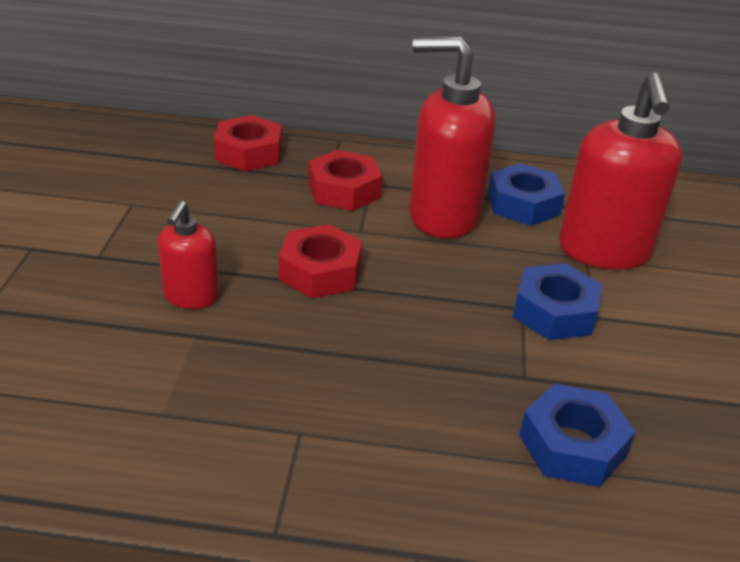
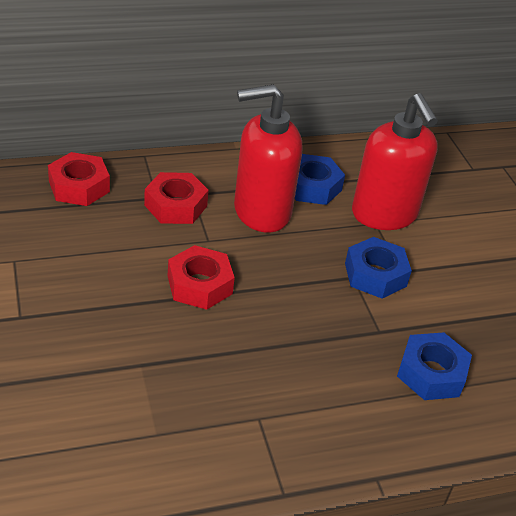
camera: 25 degrees left, 5 degrees up
red soap dispenser [158,201,219,309] -> none

